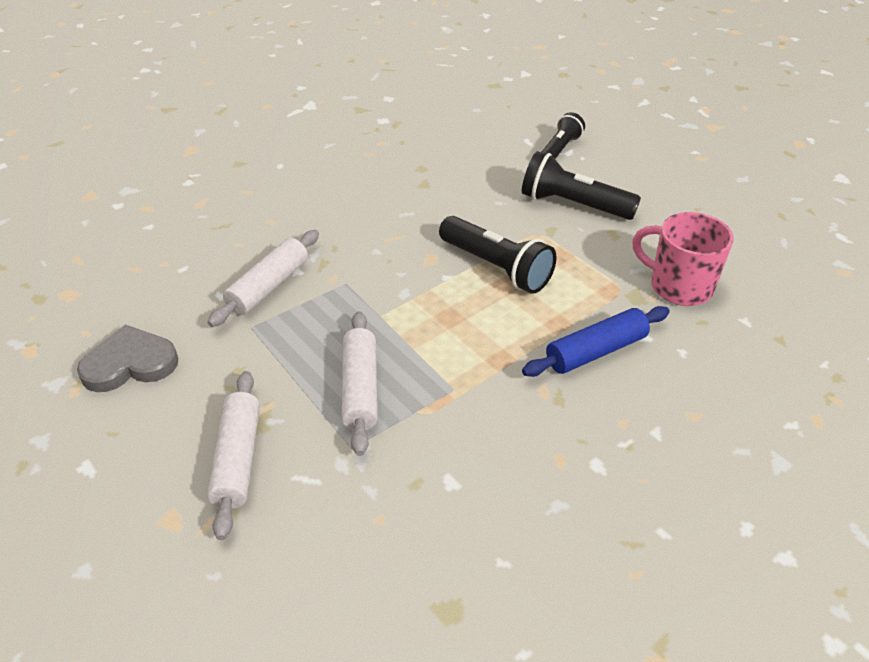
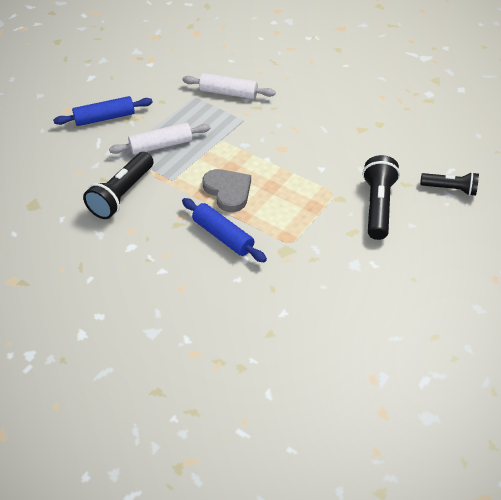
camera: 75 degrees right, 5 degrees up
grey heart [77,325,178,392] -> grey heart moved to [202,169,251,212]
white rolling pin [207,371,260,540] -> blue rolling pin [53,96,153,126]
black flashlight [439,216,557,294] -> black flashlight moved to [83,152,154,219]
pink mug [632,212,734,306] -> none

